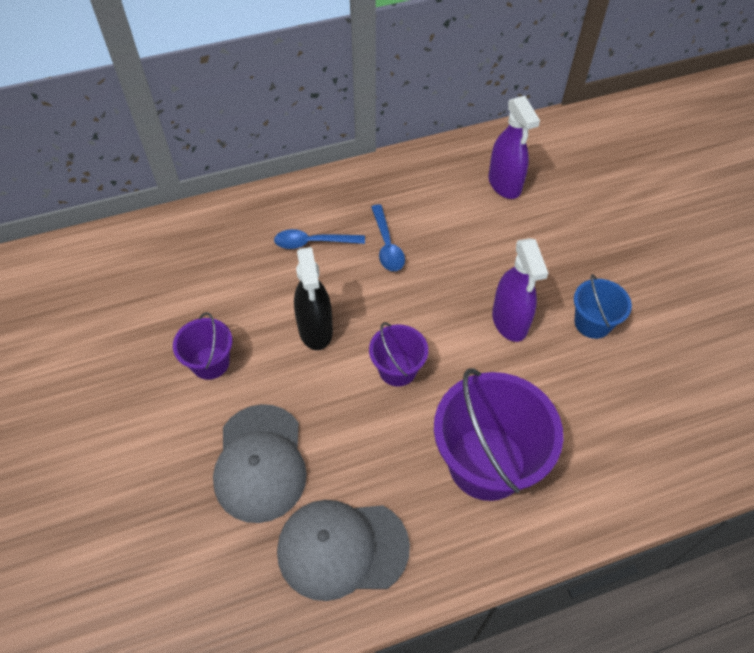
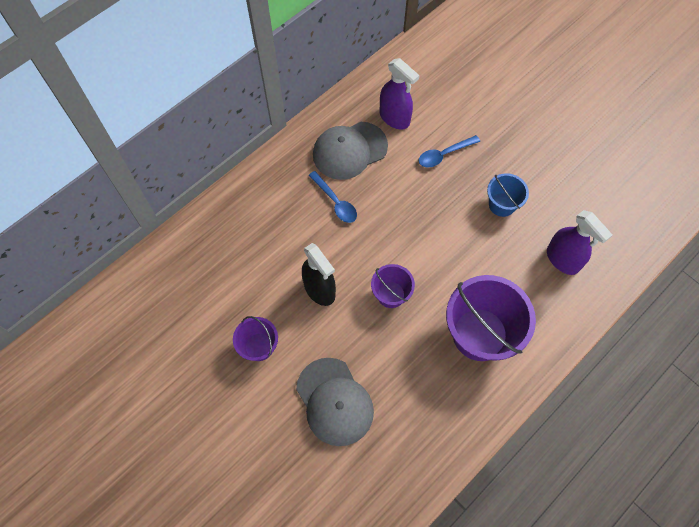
camera: 25 degrees left, 10 degrees up
blue spoon [274,229,365,249] -> blue spoon moved to [419,135,480,167]
grey cap [277,500,410,601] -> grey cap moved to [313,122,388,180]
purple spray bottle [492,238,548,342] -> purple spray bottle moved to [547,210,613,275]

